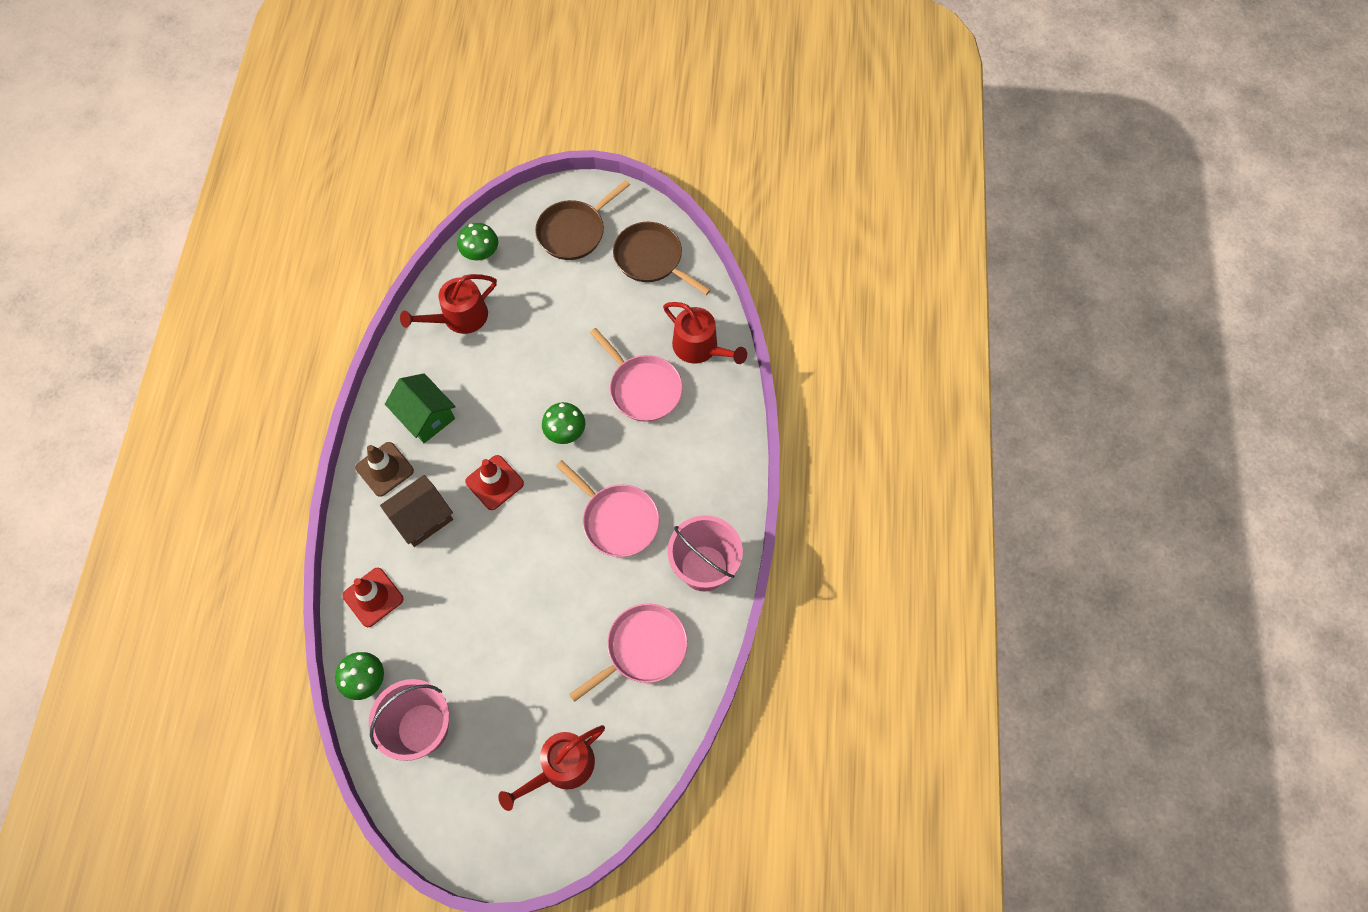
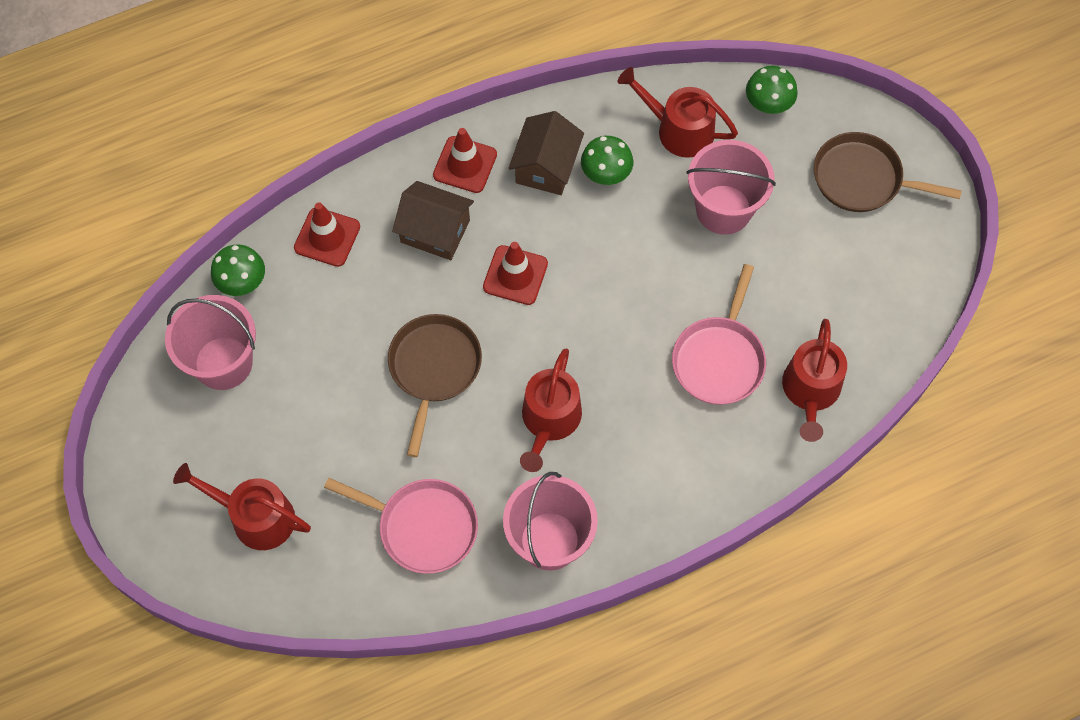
camera: 60 degrees right, 0 degrees up
brown traffic cone [356,442,414,497] -> red traffic cone [433,128,497,193]
green house [385,373,456,443] -> brown house [508,111,584,195]
green mushroom [542,402,585,444] -> green mushroom moved to [581,136,633,185]
pink pan [556,460,659,557] -> red watering can [520,348,582,472]
brown pan [613,222,711,295] -> brown pan moved to [388,314,482,457]
none -> pink bucket [687,140,776,235]

